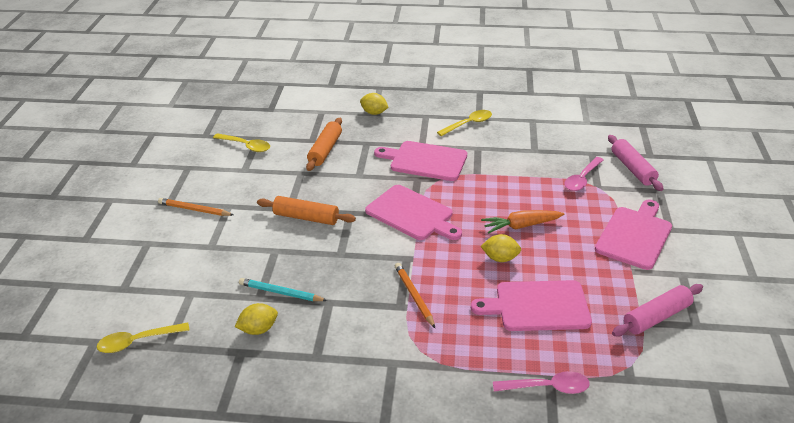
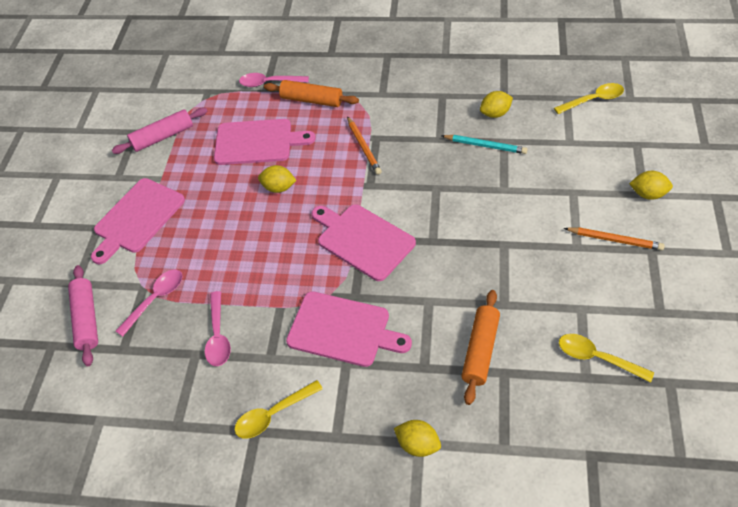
camera: 175 degrees left, 15 degrees up
orange rolling pin [257,196,356,225] -> orange rolling pin moved to [264,80,359,107]
orange carrot [481,210,564,234] -> none
none -> pink spoon [205,291,231,366]
none -> yellow lemon [629,171,673,200]

